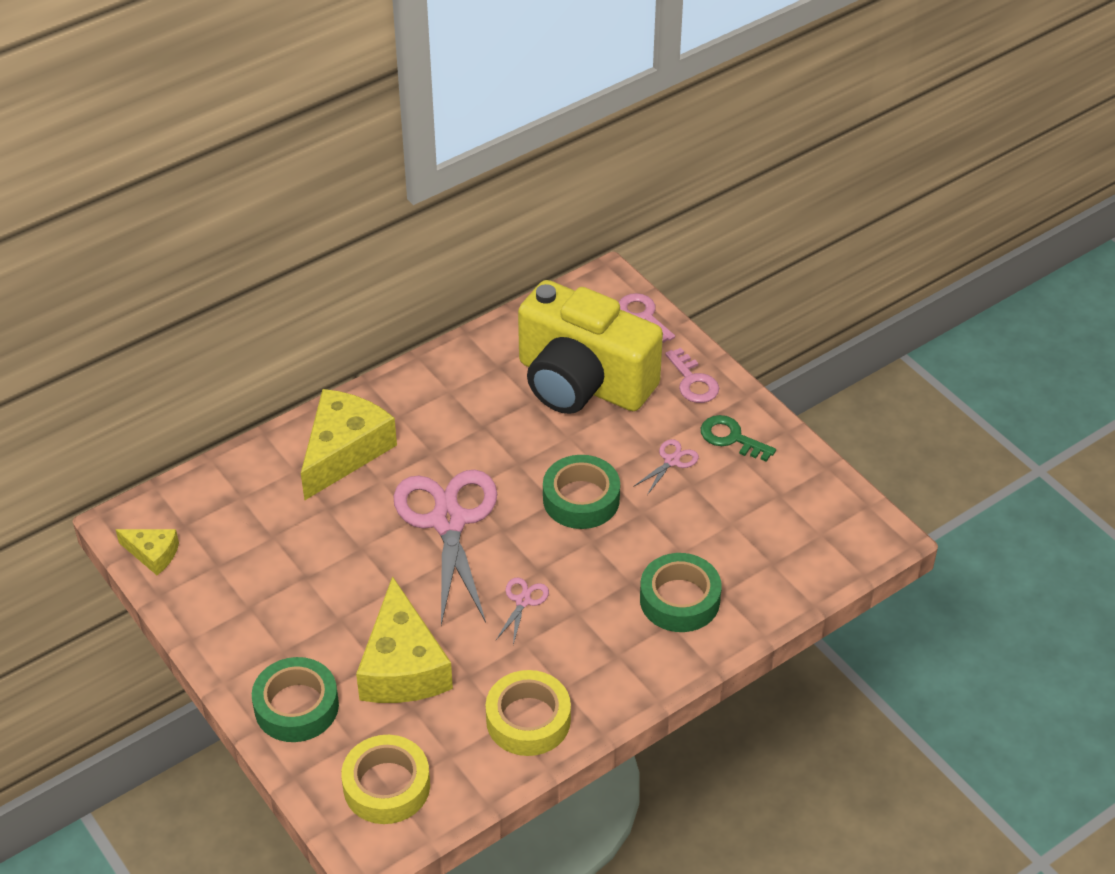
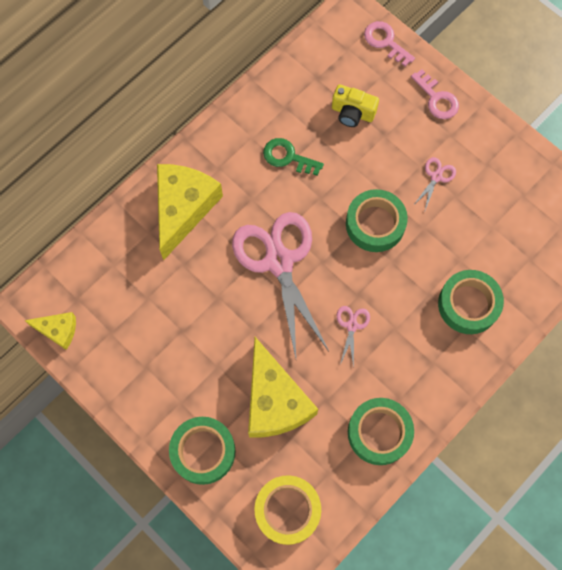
camera: 10 degrees left, 25 degrees up
yellow tape [486,670,571,756] -> green tape [348,398,414,465]
yellow camera [518,280,663,414] -> yellow camera [332,84,379,127], size x0.40
green key [701,415,776,462] -> green key moved to [263,138,324,176]

